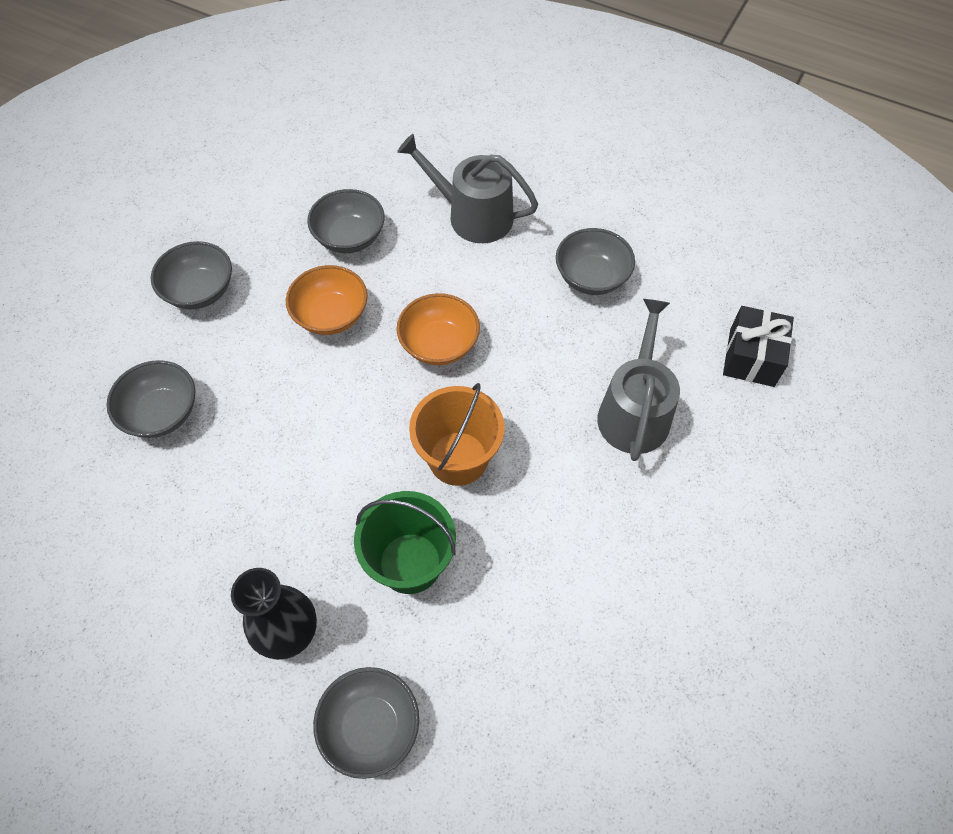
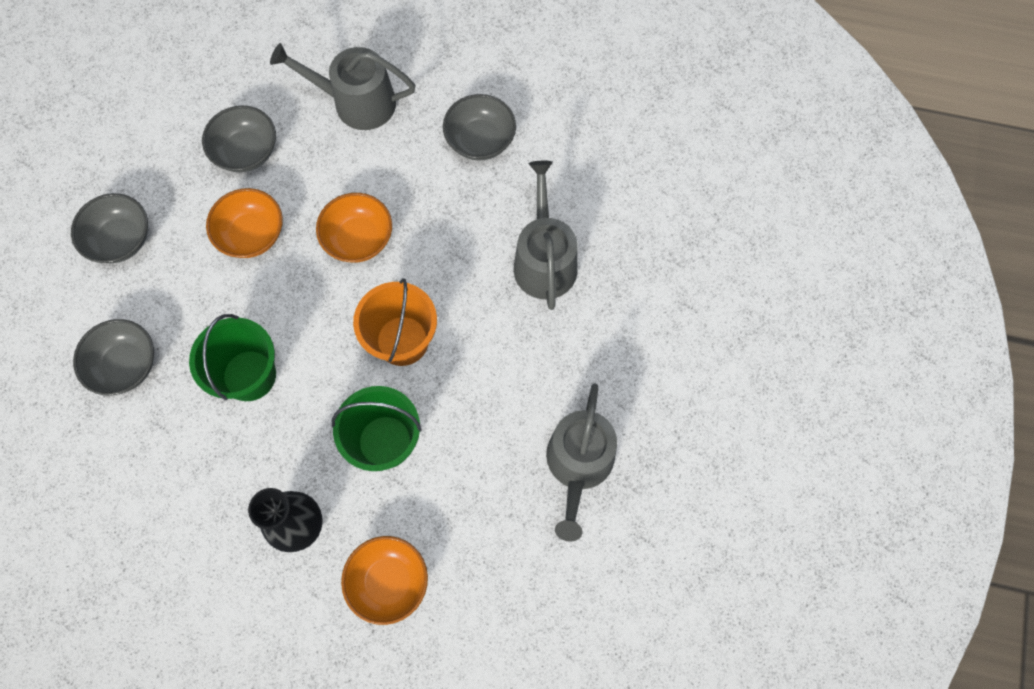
camera: 15 degrees left, 10 degrees up
grey bowl [313,667,419,779] -> orange bowl [341,536,428,625]
black gift [723,306,794,387] -> none
none -> green bucket [189,314,276,401]
none -> grey watering can [546,383,617,542]

